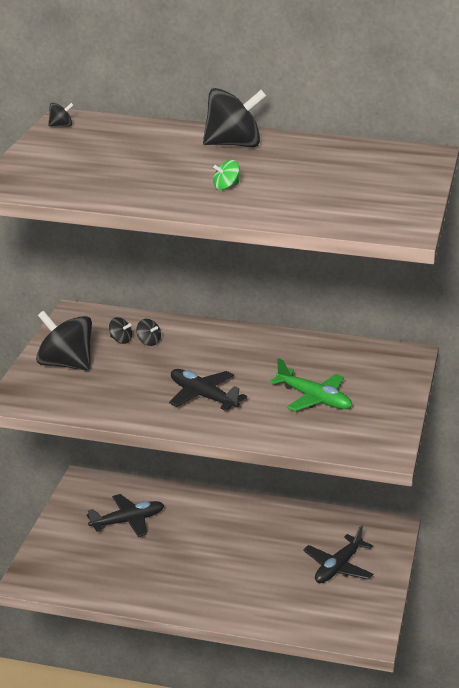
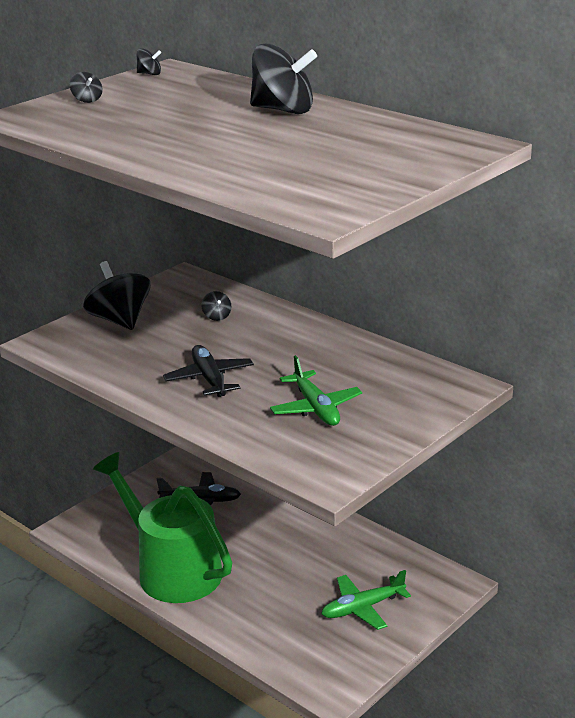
camera: 30 degrees right, 0 degrees up
black spinning top [109,317,132,344] -> black spinning top moved to [70,72,102,103]
green spinning top [213,160,240,190] -> none
black plane [303,525,373,583] -> green plane [321,570,411,630]
none -> green watering can [93,452,233,603]

